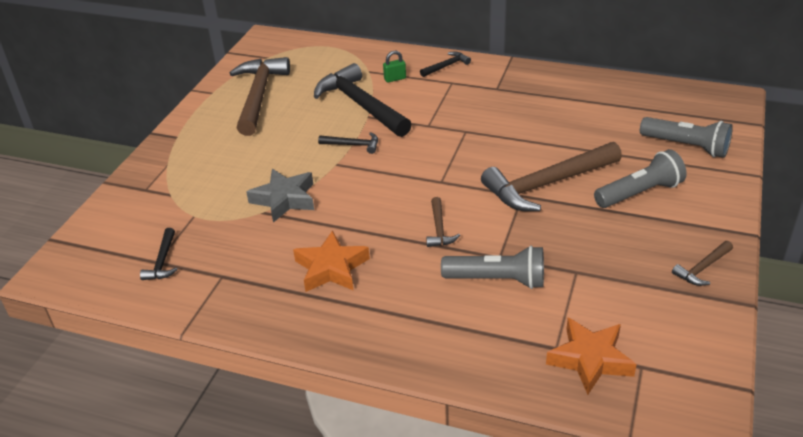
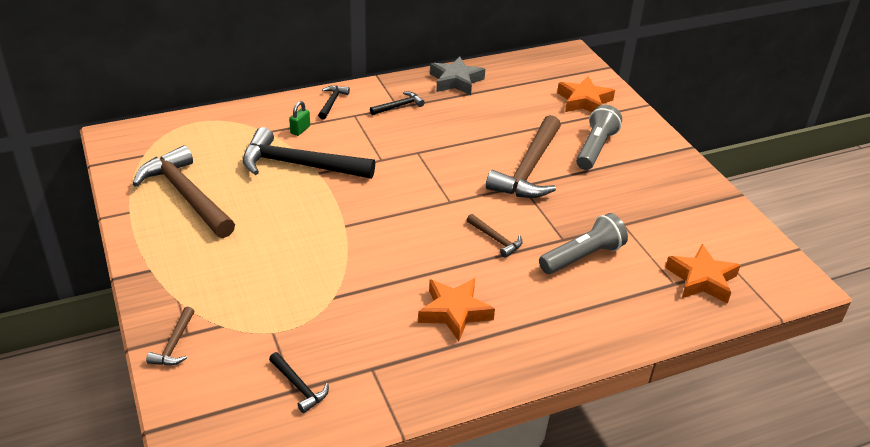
camera: 45 degrees left, 0 degrees up
grey star [246,169,314,223] -> grey star moved to [430,56,485,95]
black hammer [318,132,378,154] -> black hammer moved to [370,92,425,115]
grey flashlight [640,117,733,158] -> orange star [557,76,615,113]
brown hammer [672,241,733,286] -> brown hammer moved to [146,307,194,366]

